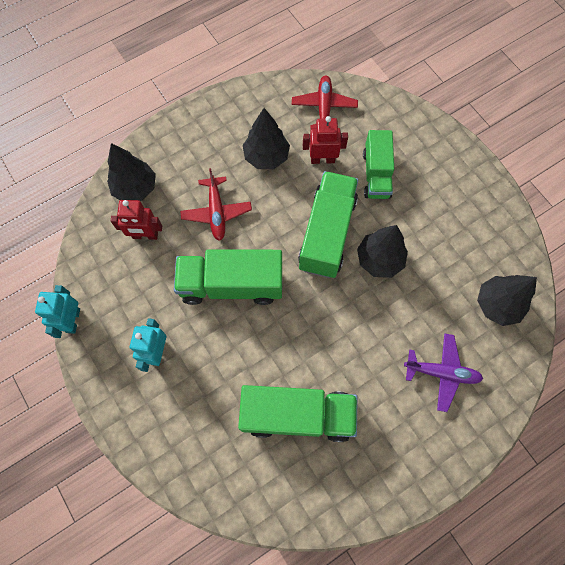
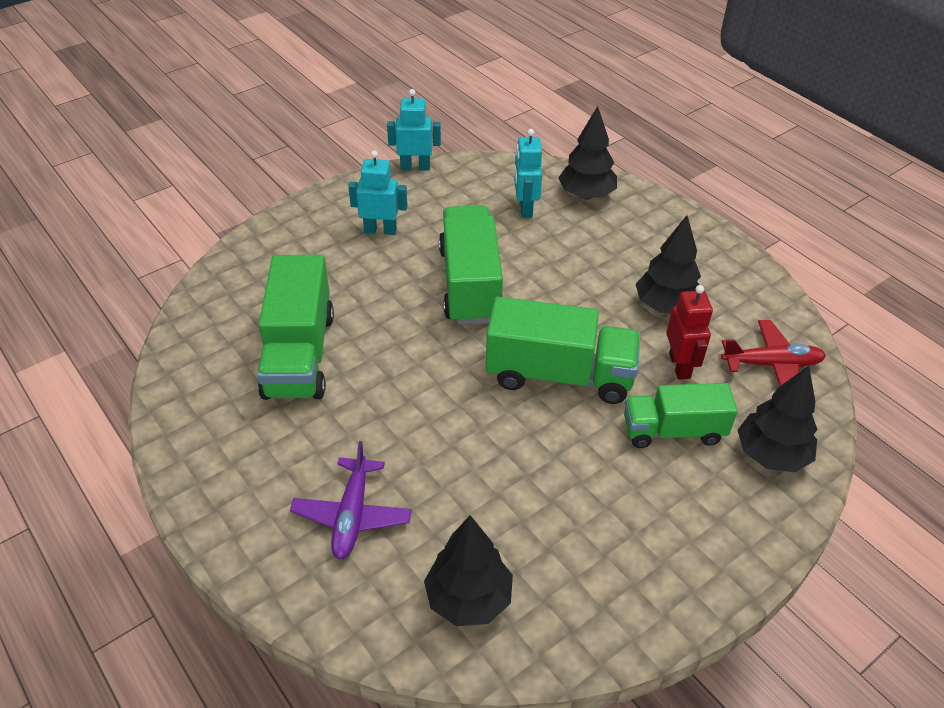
camera: 85 degrees right, 25 degrees down
red robot [111,200,162,240] -> turquoise robot [514,129,542,218]
red plane [180,168,252,241] -> none
black tree [357,225,408,278] -> black tree moved to [738,366,817,472]

